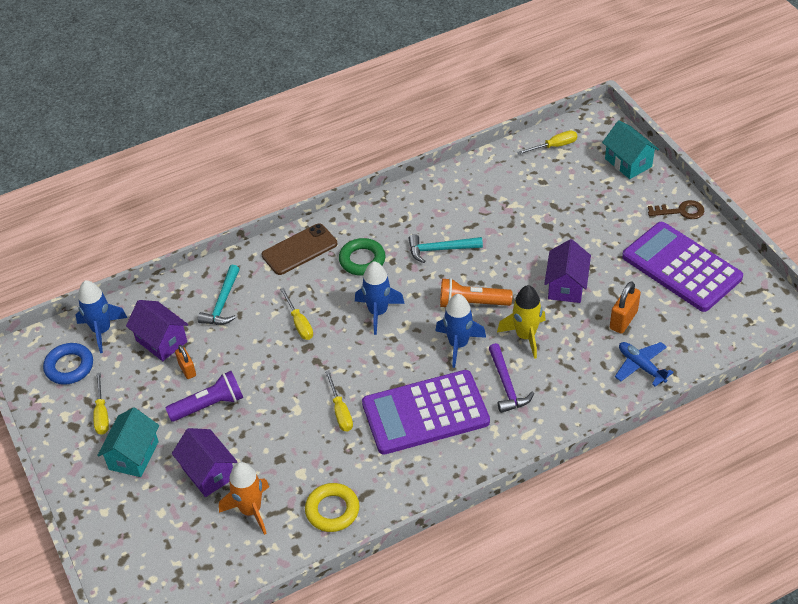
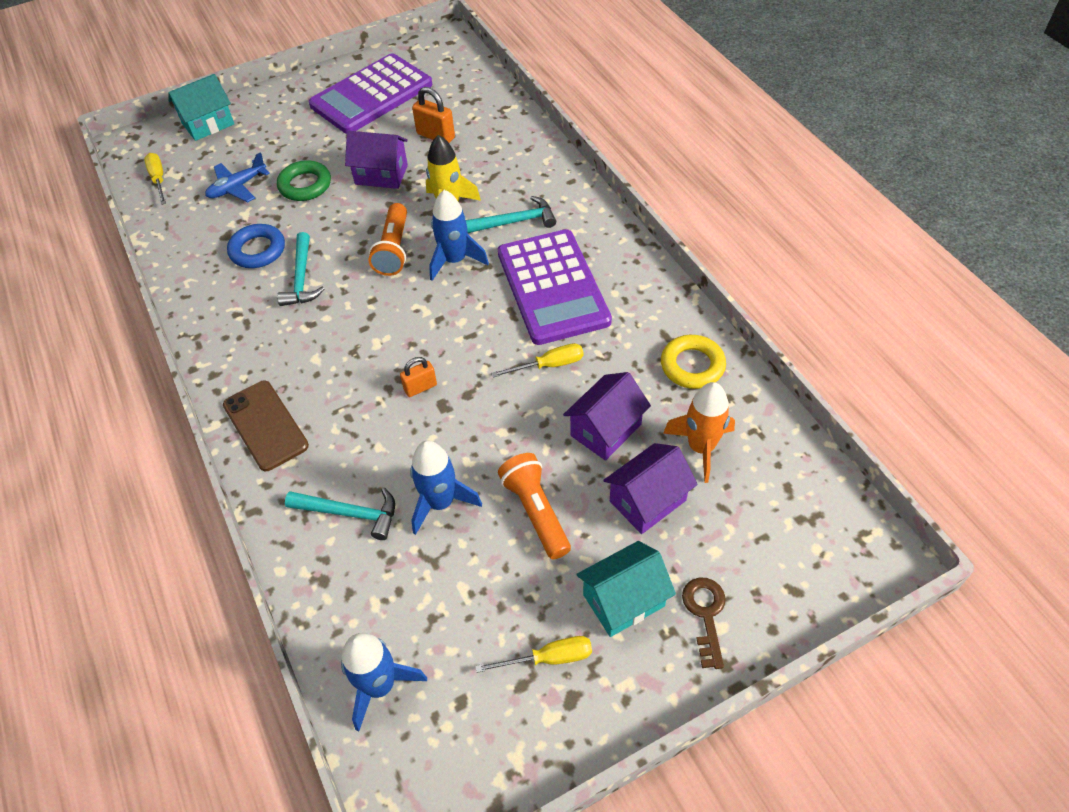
camera: 90 degrees left, 5 degrees up
blue ring [43,343,93,385] -> blue ring moved to [227,224,285,268]
turquoise house [97,407,159,477] -> turquoise house turned 45 degrees counterclockwise [576,541,676,637]
purple house [126,300,188,361] -> purple house moved to [563,372,651,461]
purple flashlight [166,371,243,422] -> orange flashlight [498,453,571,559]
orange padlock [175,345,196,379] -> orange padlock moved to [400,357,437,397]
yellow screwdriver [280,288,313,340] -> none
green ring [339,238,386,276] -> green ring moved to [277,160,331,201]
blue rocket [355,261,405,335] -> blue rocket moved to [410,441,482,535]
purple hammer [489,343,534,413] -> turquoise hammer [466,196,556,233]
blue plane [615,342,674,387] -> blue plane moved to [205,152,270,202]
brown key [648,200,704,219] -> brown key moved to [682,577,726,669]

